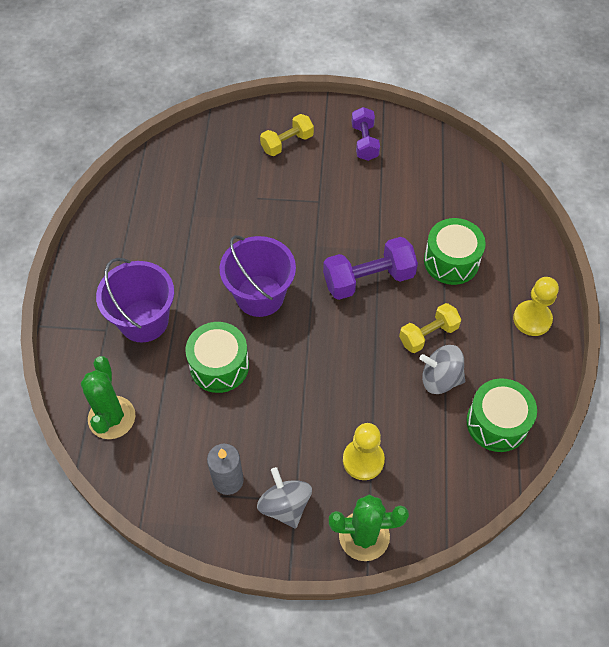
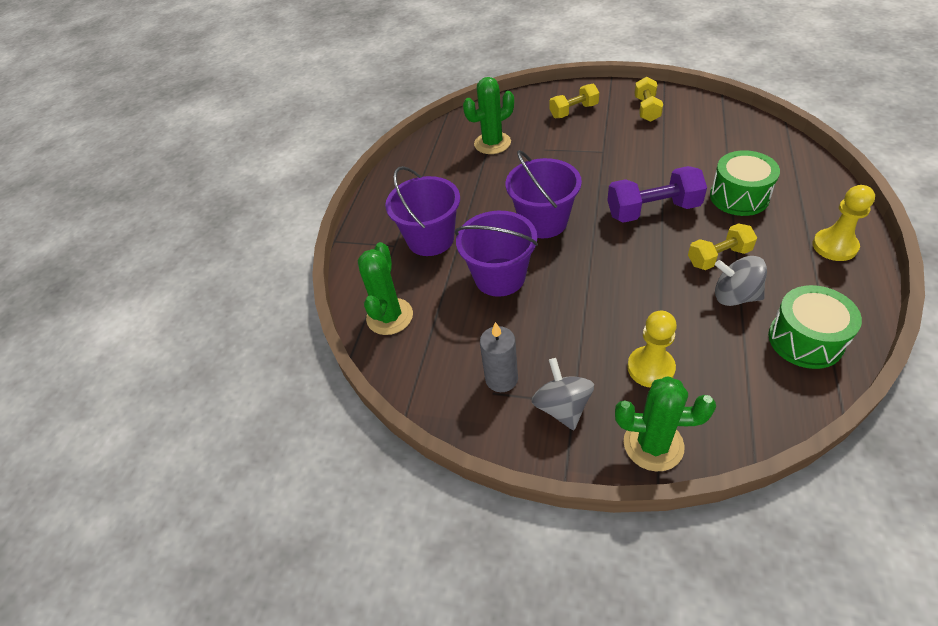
camera: 15 degrees right, 10 degrees down
green drum [185,322,249,393] -> purple bucket [455,211,538,297]
purple dumbbell [351,107,380,161] -> yellow dumbbell [634,77,663,122]
none -> green cactus [463,77,514,154]

